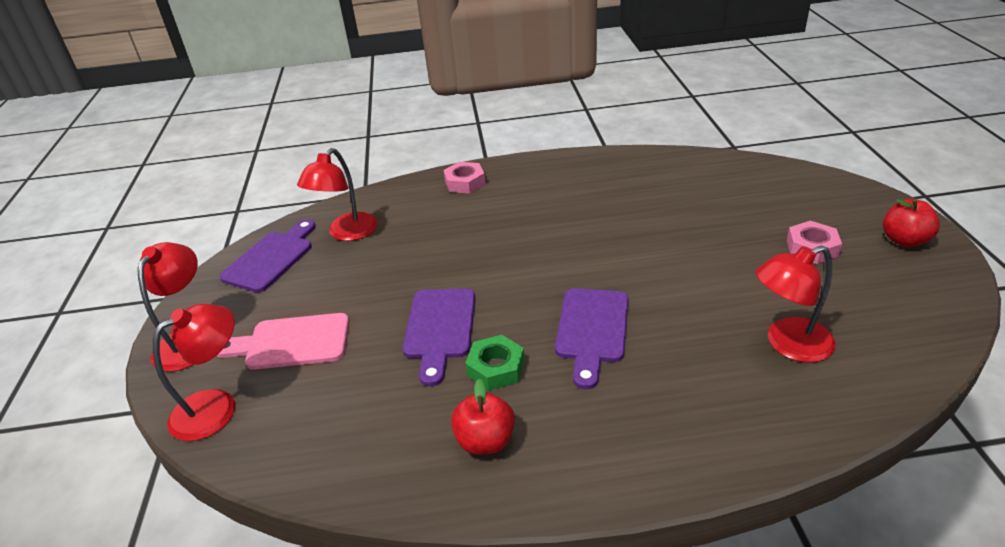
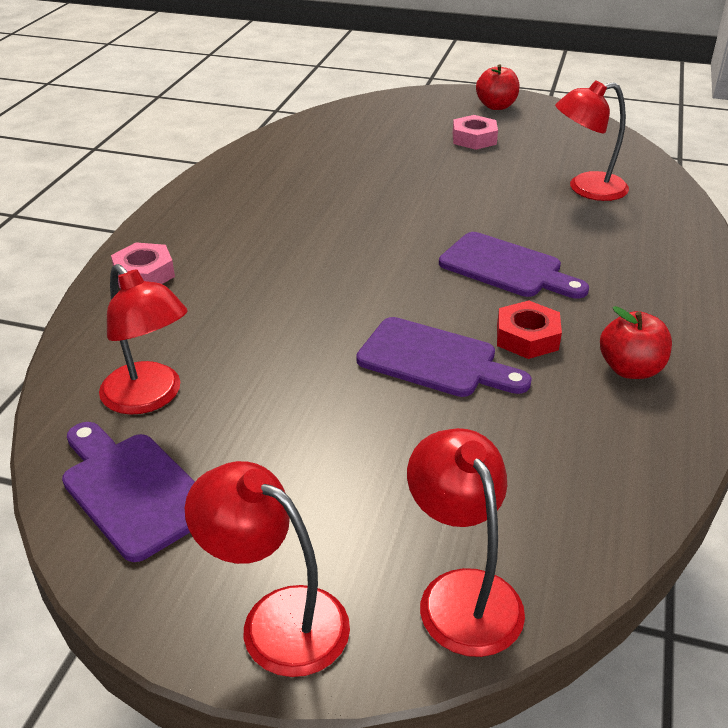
camera: 70 degrees left, 0 degrees up
pink cutting board [217,313,349,370] -> none
green nut [465,335,525,391] -> red nut [497,300,562,359]
red lamp [755,245,836,362] -> red lamp turned 75 degrees clockwise [555,80,629,201]

